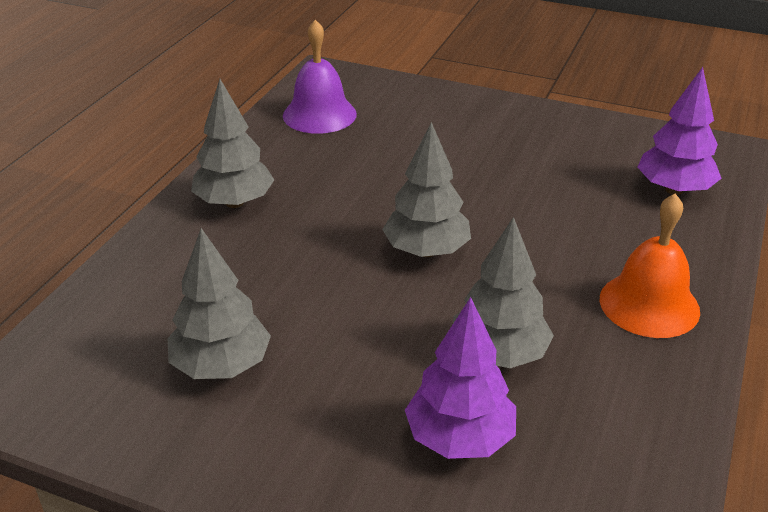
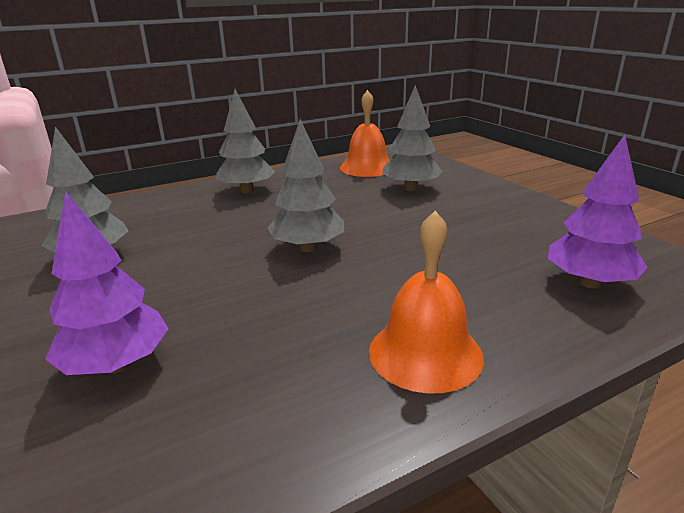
camera: 40 degrees right, 10 degrees down
purple bell [283,20,357,134] -> orange bell [340,90,389,177]
grey tree [453,217,554,368] -> grey tree moved to [383,85,443,191]

